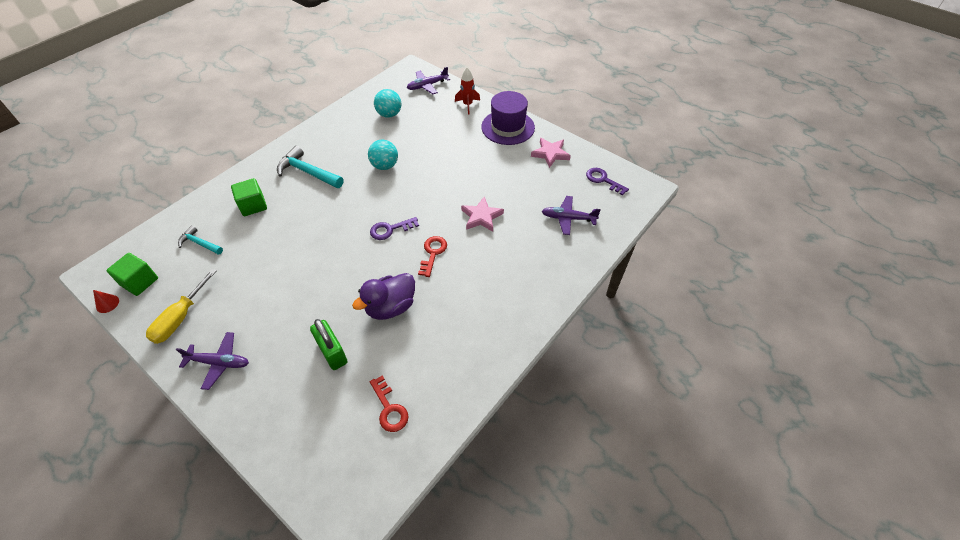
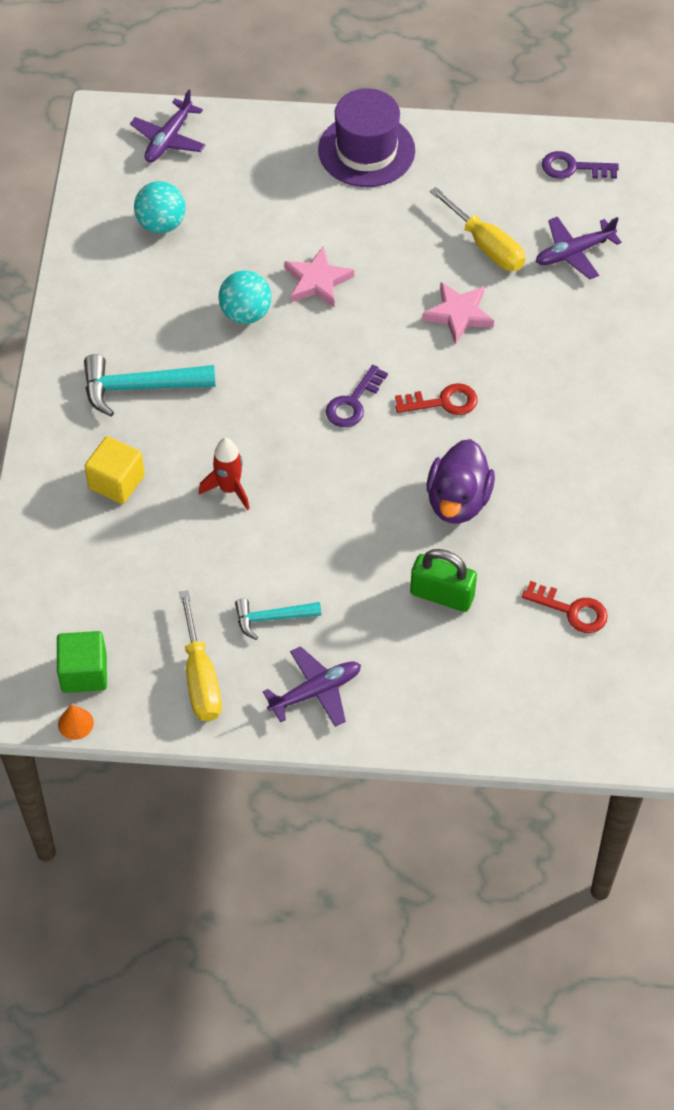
camera: 35 degrees left, 5 degrees up
red cone [93,290,119,313] -> orange cone [58,704,94,740]
turquoise hammer [178,225,223,255] -> turquoise hammer moved to [235,599,321,640]
green cube [231,178,267,216] -> yellow cube [84,436,145,504]
red key [418,236,447,277] -> red key turned 105 degrees clockwise [395,383,478,415]
red rocket [455,67,480,115] -> red rocket moved to [199,438,250,510]
pink star [531,138,571,168] -> pink star moved to [284,247,354,308]
none -> yellow screwdriver [430,187,525,271]

